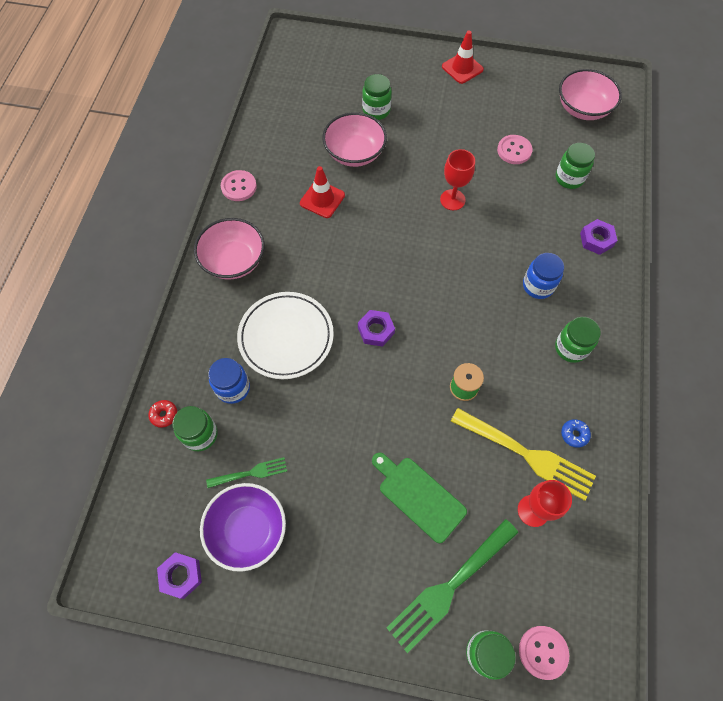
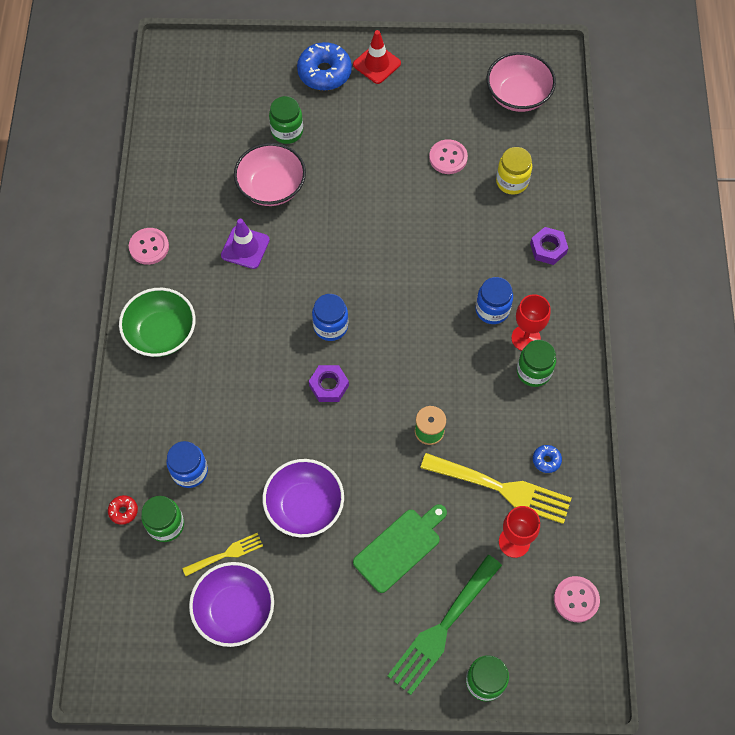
camera: 10 degrees left, 0 degrees up
purple nut [157,552,202,599] -> none
pink bowl [194,218,265,280] -> green bowl [119,288,196,357]
green fork [206,457,287,488] -> yellow fork [182,533,263,576]
white plate [237,292,334,379] -> none
red traffic cone [300,166,345,218] -> purple traffic cone [221,219,270,269]
green cutting board [372,453,467,543] -> green cutting board turned 105 degrees clockwise [353,504,447,593]
red goblet [440,149,475,210] -> red goblet moved to [511,294,550,351]
pink button [519,626,569,680] -> pink button moved to [554,576,600,622]
green jar [556,143,595,189] -> yellow jar [496,147,532,195]
none -> purple bowl [263,459,344,538]
none -> blue donut [297,42,352,91]
none -> blue jar [312,294,348,341]

